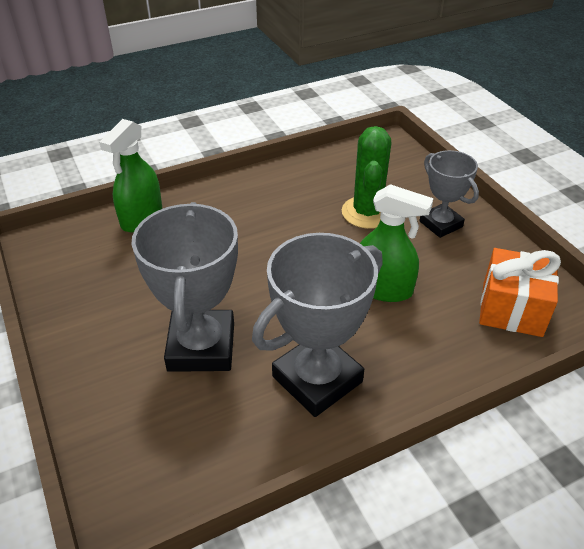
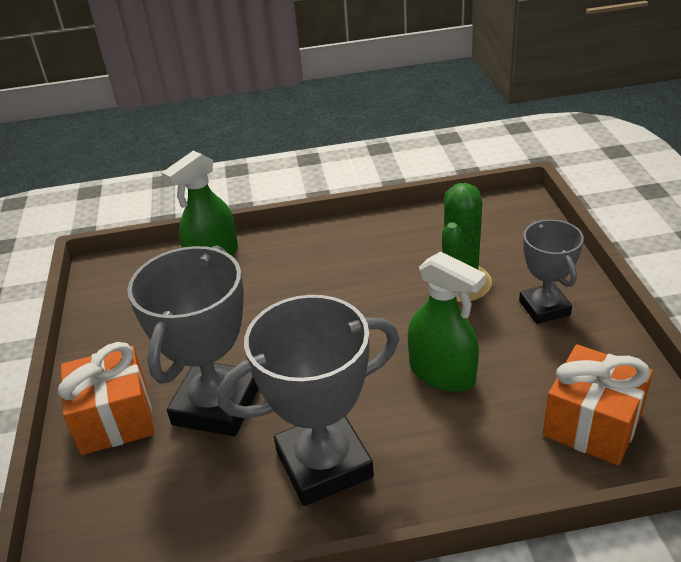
camera: 20 degrees right, 5 degrees down
none -> orange gift [58,342,155,455]

